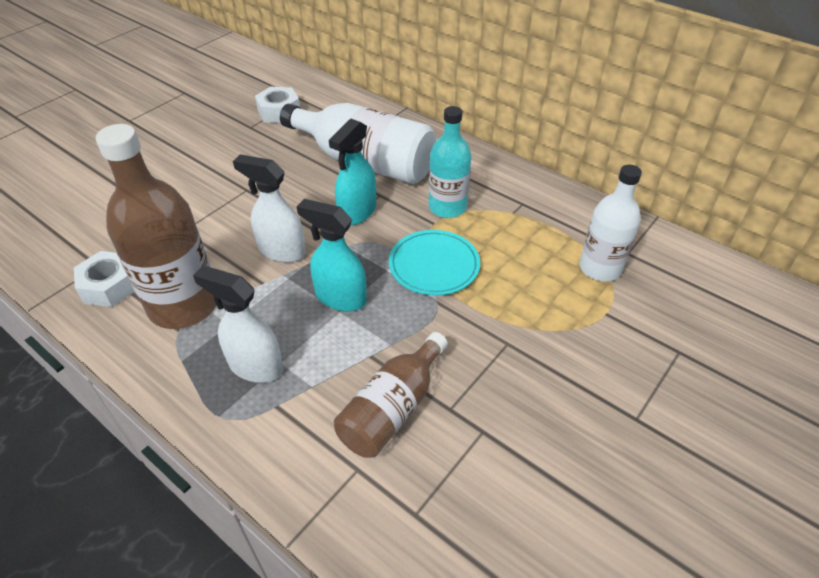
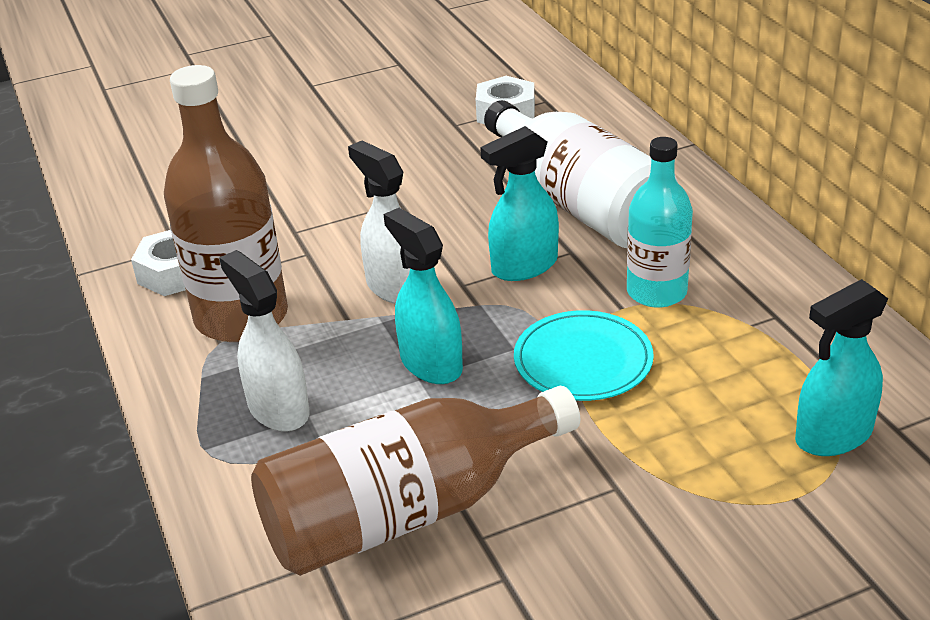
camera: 30 degrees right, 10 degrees down
brown bottle [334,332,448,458] -> brown bottle [251,386,580,576], size x1.57
white bottle [579,165,642,281] -> turquoise spray bottle [795,279,888,456]

